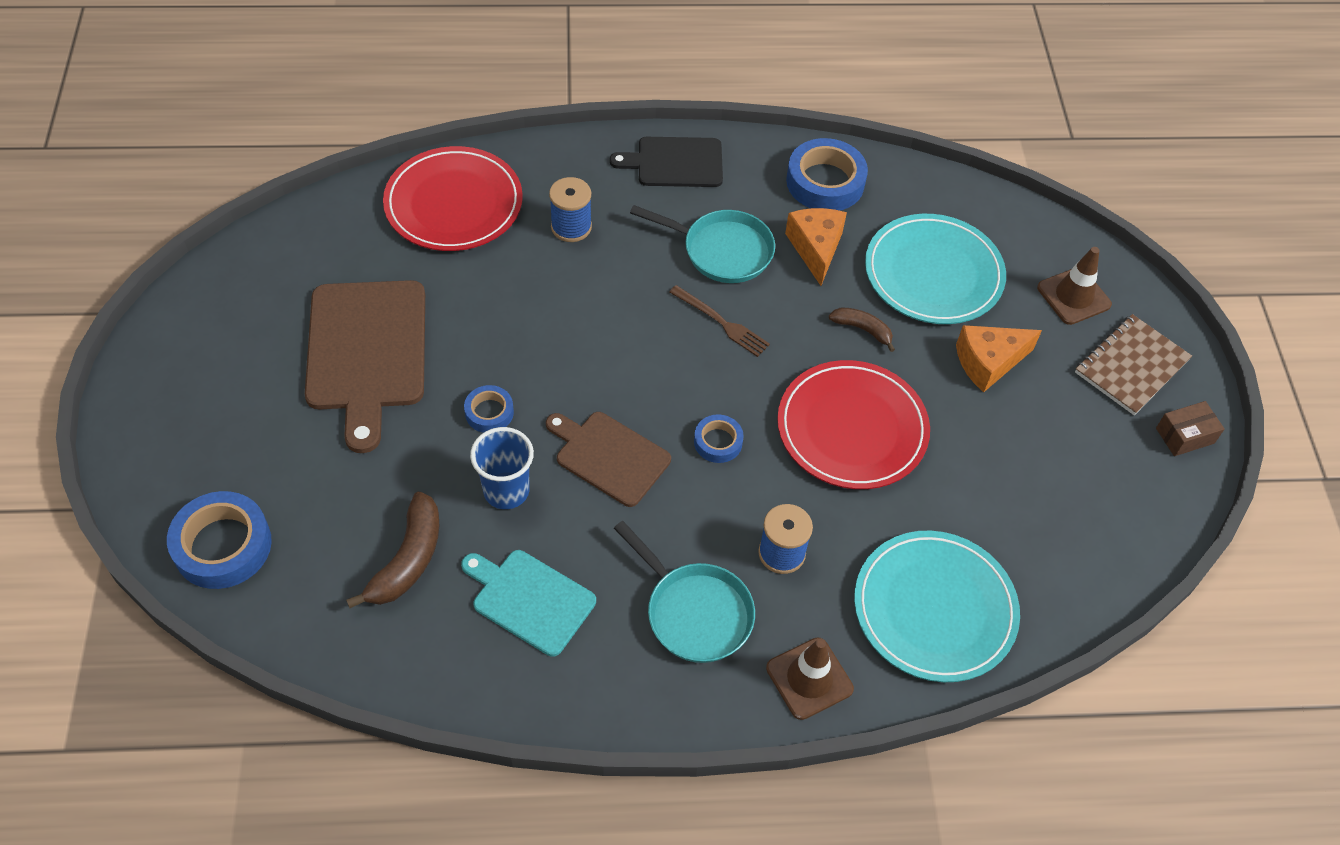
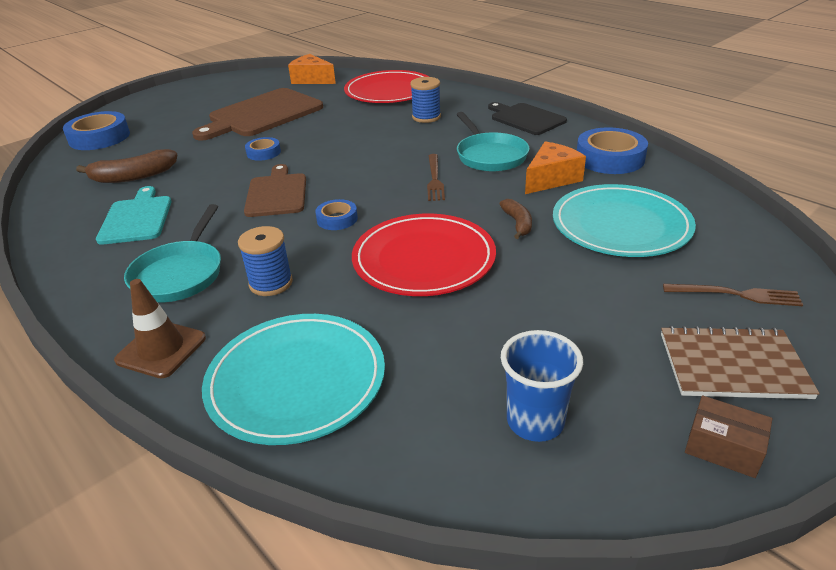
camera: 55 degrees right, 20 degrees down
blue cup [470,427,534,509] -> blue cup moved to [501,330,583,442]
orange cheese [956,325,1042,392] -> orange cheese moved to [288,54,336,84]
brown traffic cone [1037,247,1112,325] -> brown fork [663,284,803,306]

